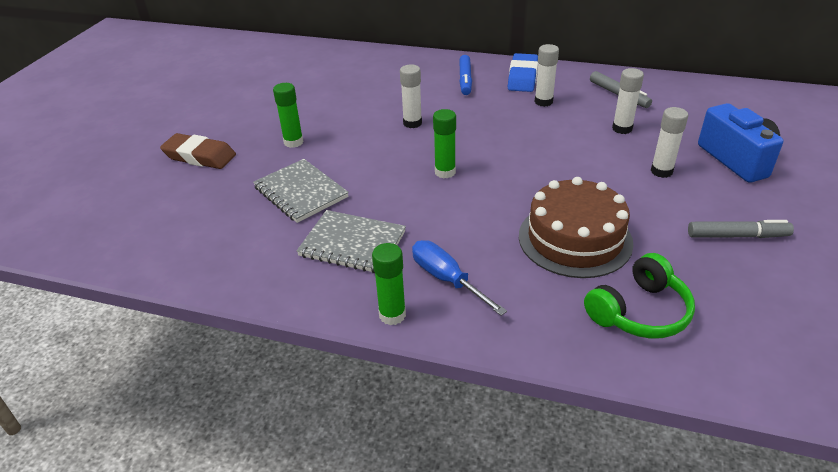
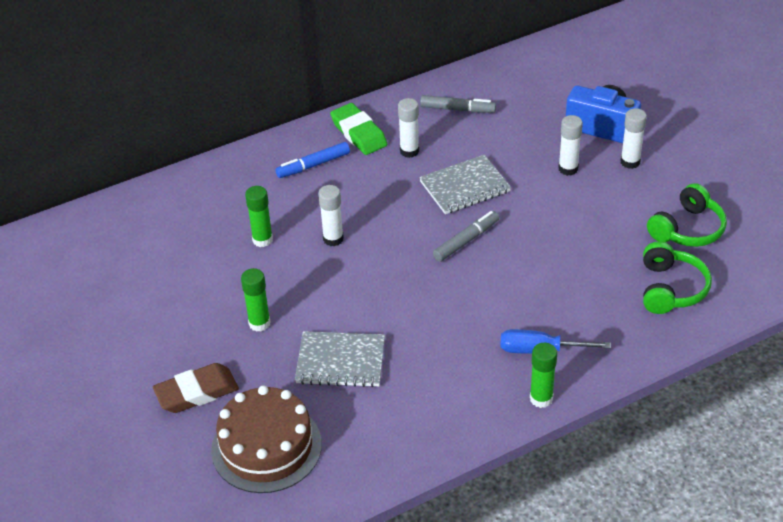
camera: 45 degrees left, 5 degrees up
grey notebook [297,210,406,273] -> grey notebook moved to [419,155,511,214]
green glue stick [433,109,456,178] -> green glue stick moved to [245,186,273,247]
blue marker [459,55,472,95] -> blue marker turned 105 degrees clockwise [275,142,350,178]
blue eraser [508,53,538,92] -> green eraser [330,103,387,155]
brown cake [519,177,634,278] -> brown cake moved to [211,386,322,493]
white glue stick [612,68,644,134] -> white glue stick moved to [621,108,647,169]
grey marker [688,220,794,238] -> grey marker moved to [433,211,499,262]
none -> green headphones [647,183,727,247]

